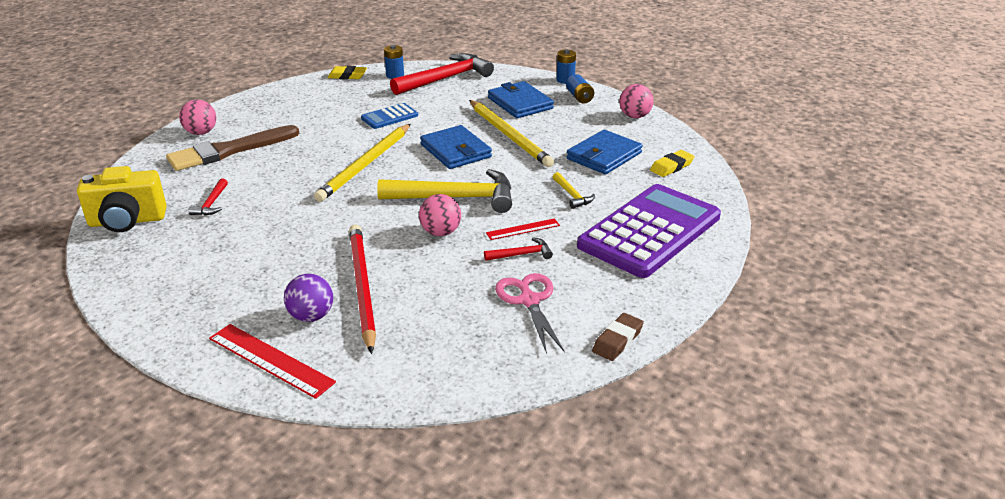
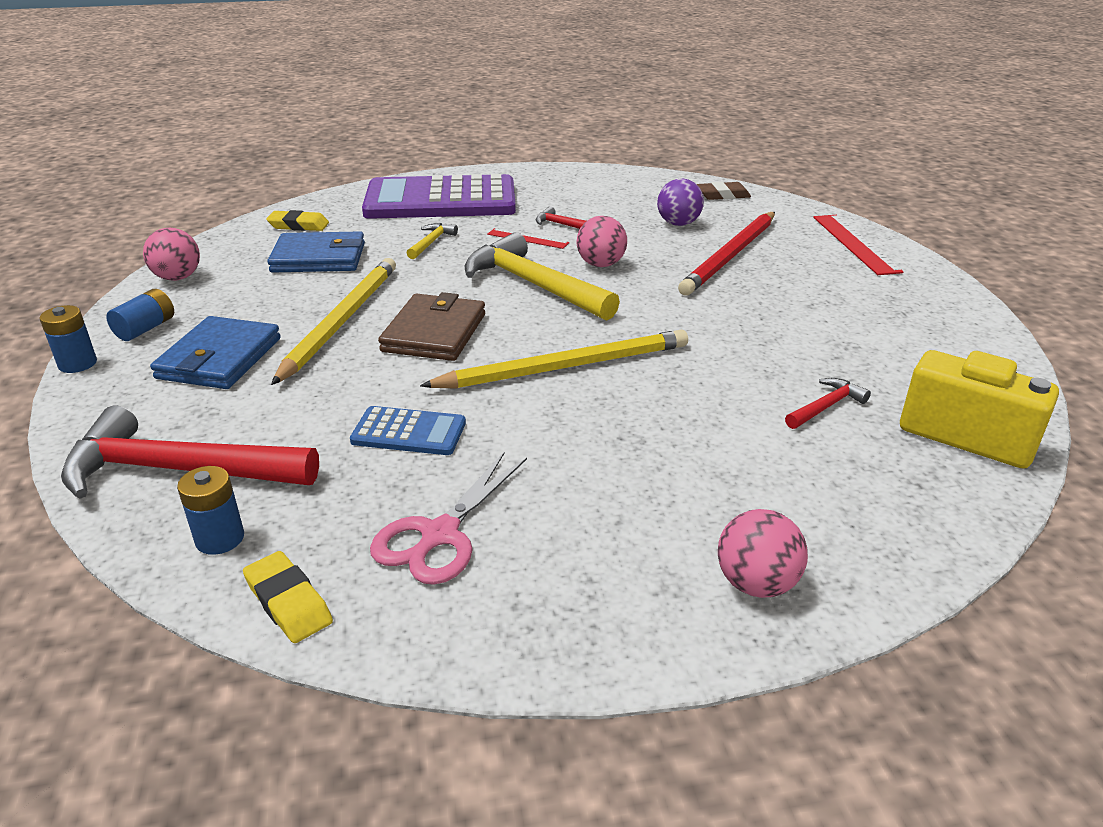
camera: 135 degrees left, 0 degrees up
brown brush [166,125,299,171] -> none
purple ball [284,274,333,322] -> purple ball moved to [657,179,704,226]
blue wallet [420,125,492,169] -> brown wallet [378,292,485,361]
pink scissors [495,273,564,354] -> pink scissors moved to [370,451,527,585]
brown eraser [592,313,644,361] -> brown eraser moved to [697,182,751,200]

